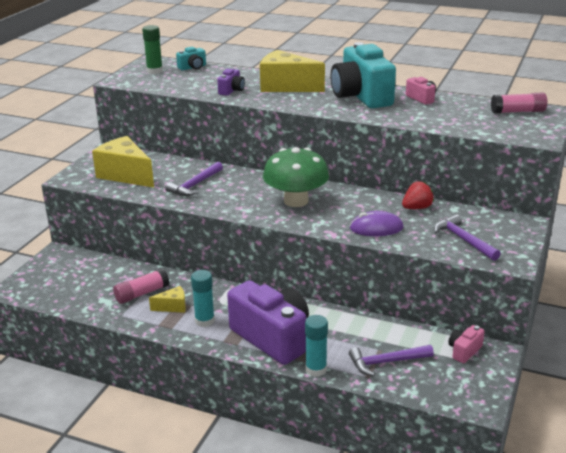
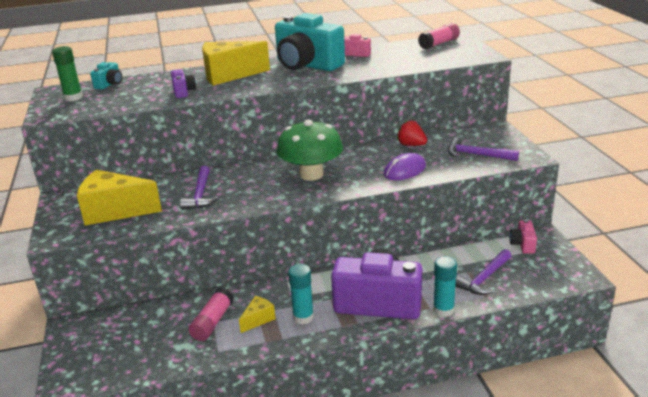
camera: 35 degrees left, 0 degrees up
red strawberry [402,181,434,209] -> red strawberry turned 75 degrees counterclockwise [397,120,427,146]

